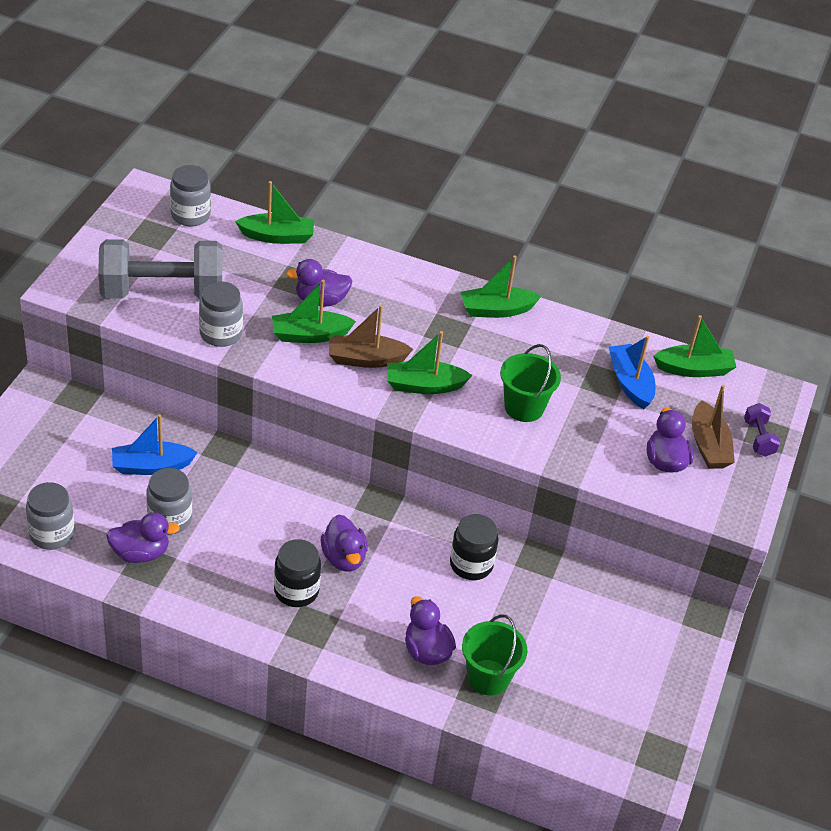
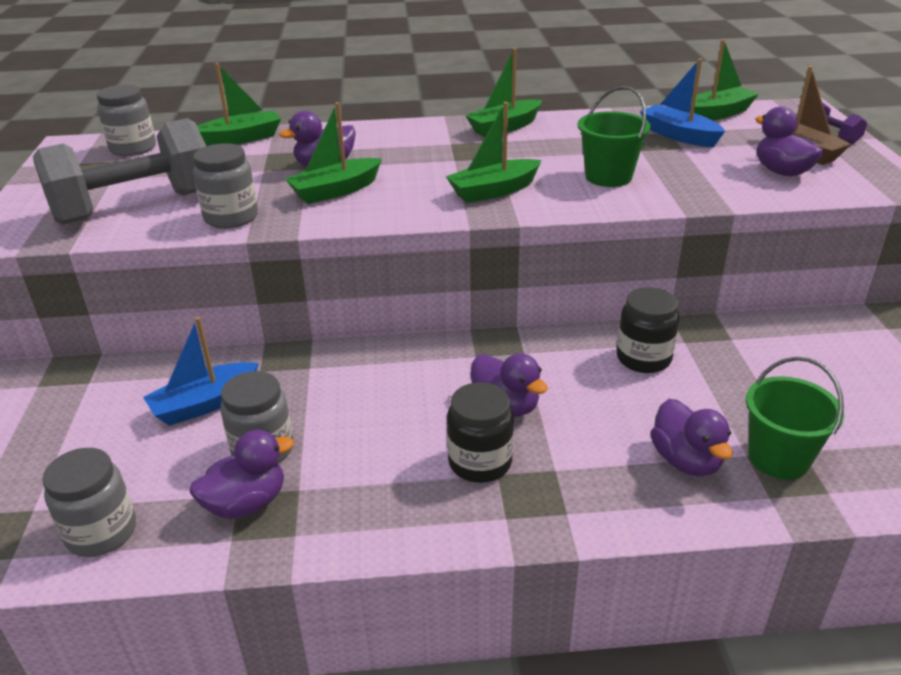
camera: 20 degrees left, 10 degrees down
brown boat [329,305,413,368] -> none
purple duck [405,596,456,665] -> purple duck turned 150 degrees counterclockwise [650,399,733,476]

